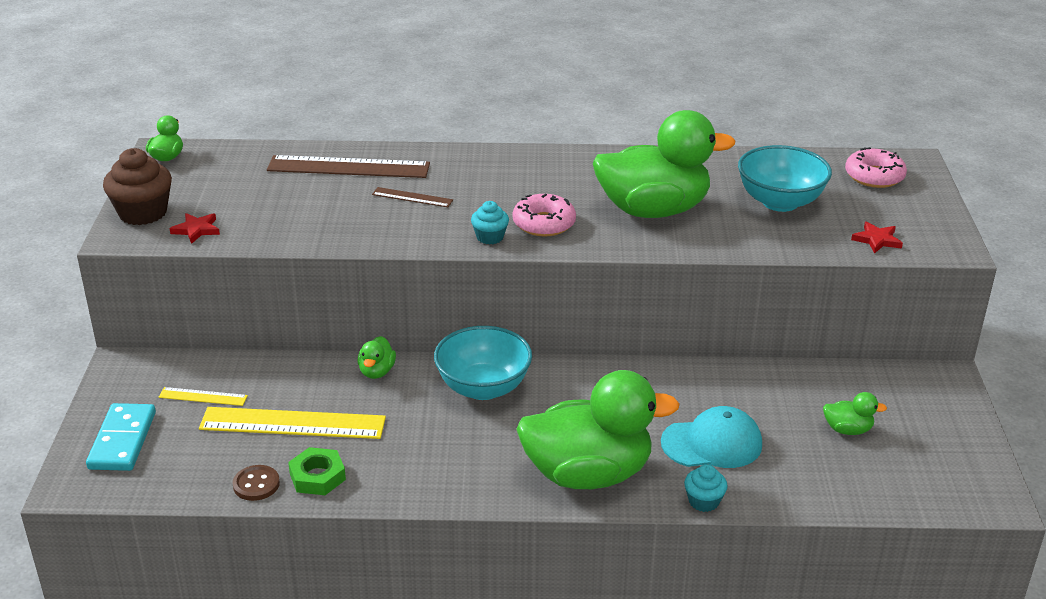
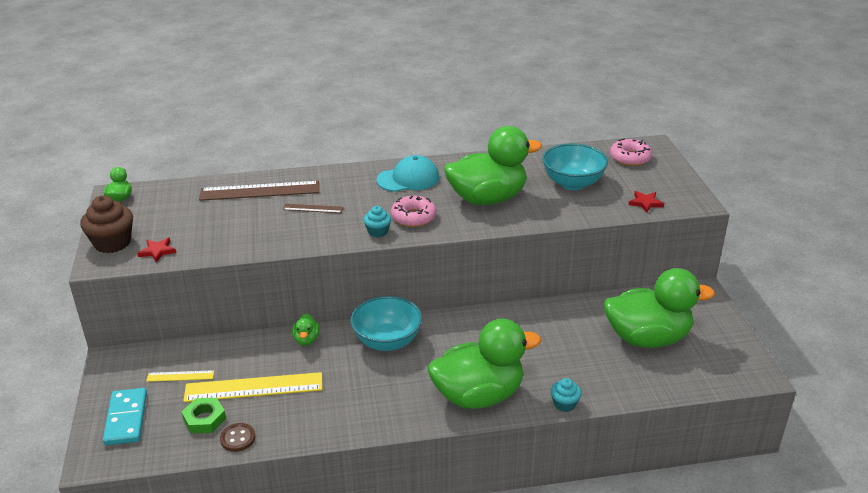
camera: 10 degrees left, 0 degrees up
green nut [288,447,346,495] -> green nut moved to [182,398,226,433]
turquoise cap [661,406,762,468] -> turquoise cap moved to [376,155,439,192]
green duck [823,392,887,435] -> green duck [604,268,715,348], size x2.49

